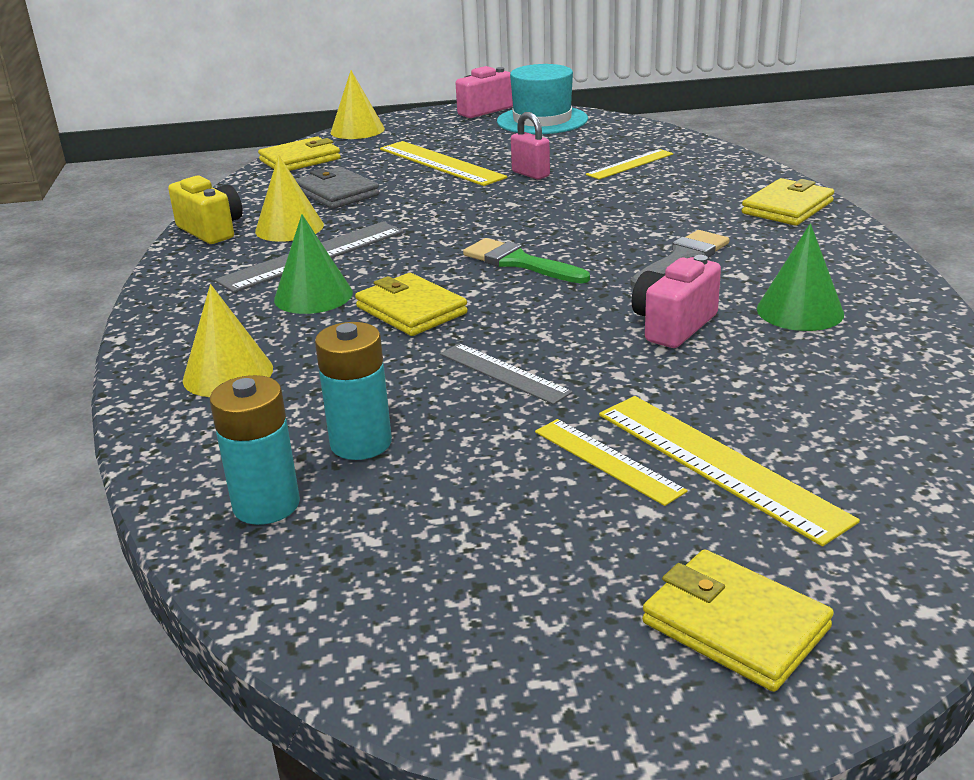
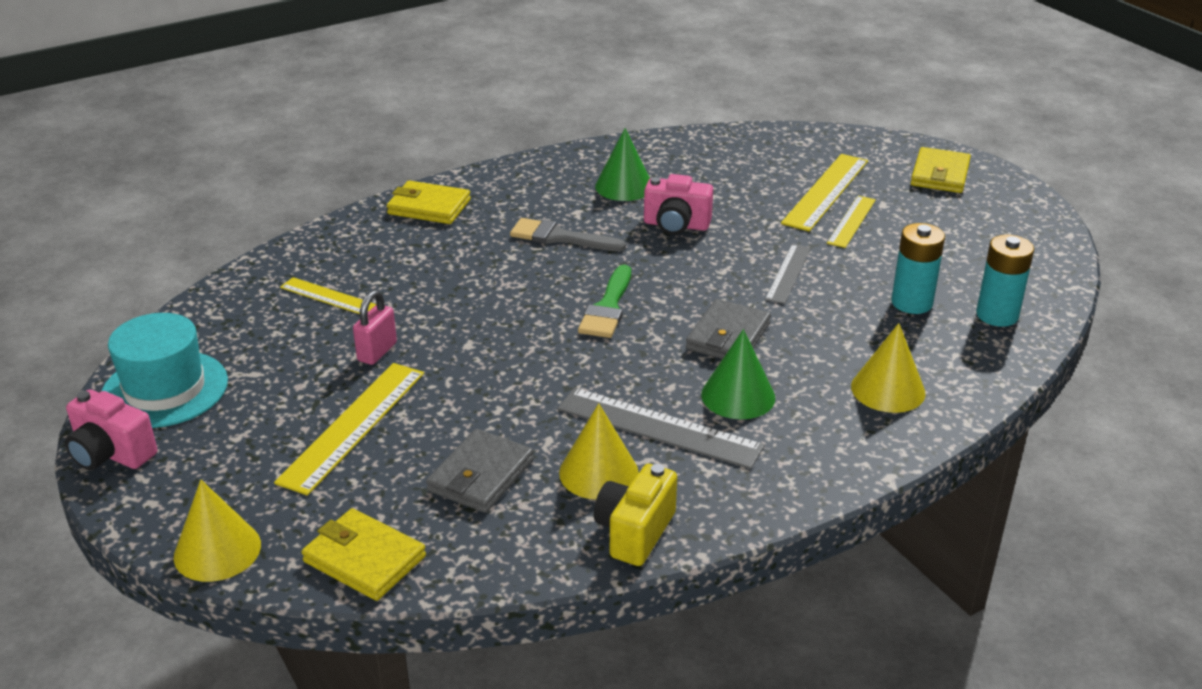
camera: 115 degrees left, 5 degrees up
yellow wallet [355,273,468,336] -> grey wallet [686,299,771,359]

